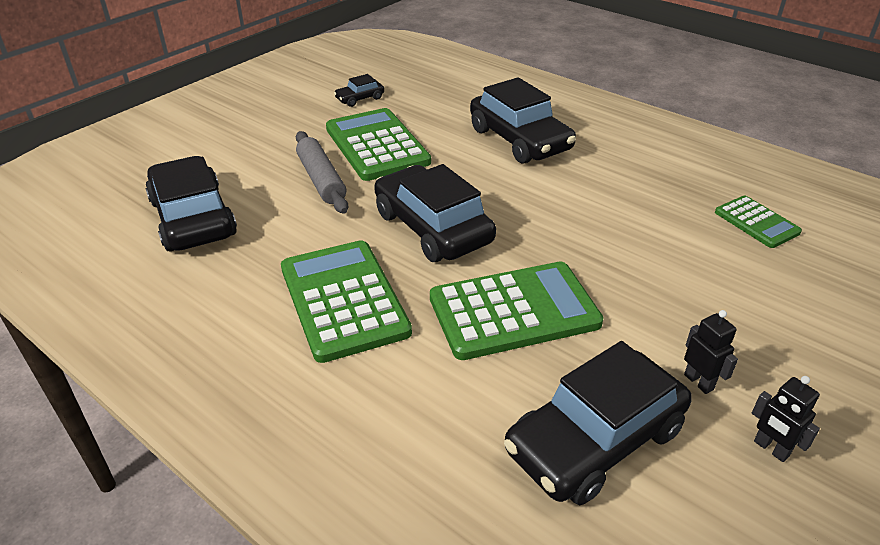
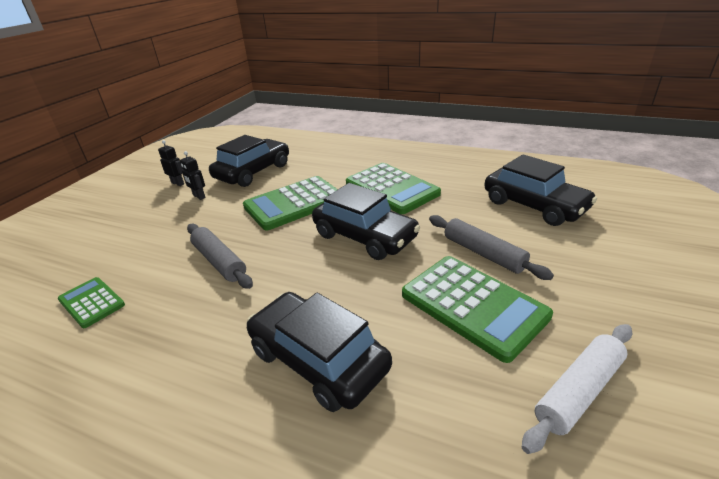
camera: 165 degrees right, 5 degrees down
black car [334,74,384,107] -> white rolling pin [522,324,632,454]
none -> grey rolling pin [187,224,253,289]

